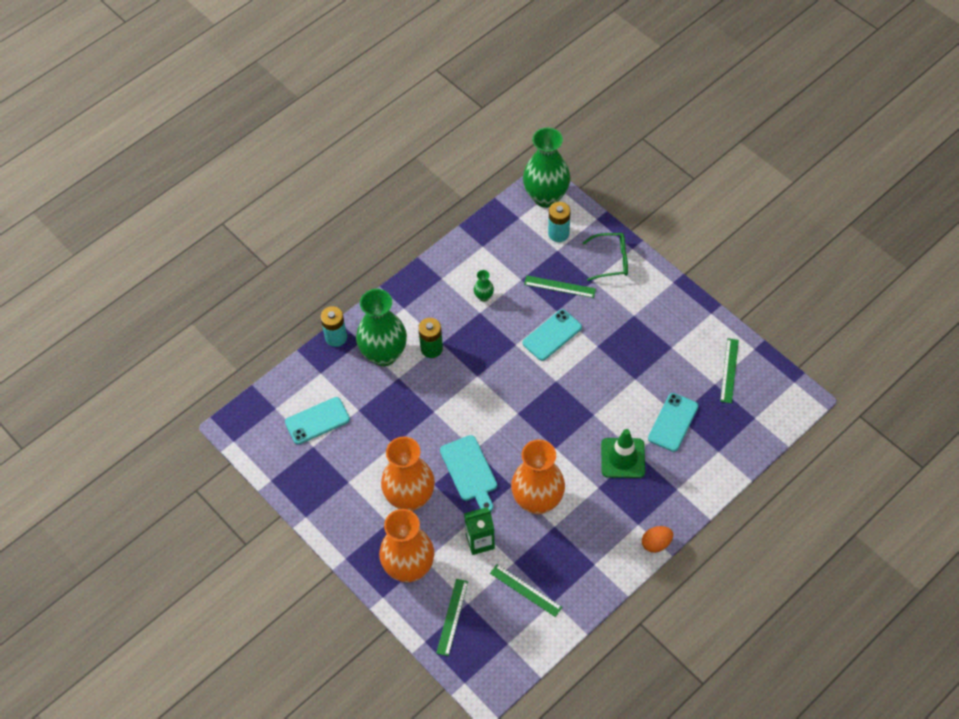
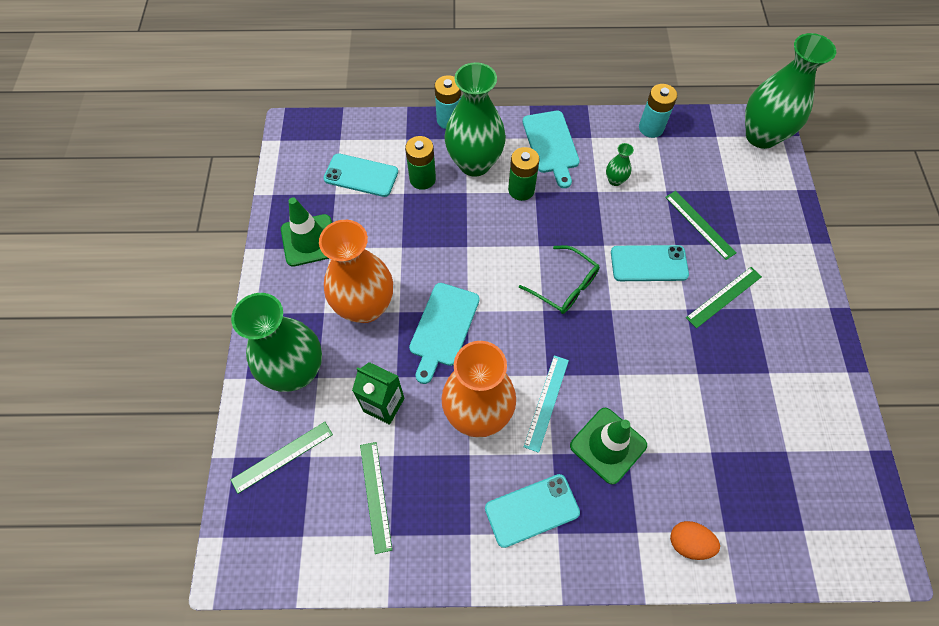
camera: 40 degrees right, 5 degrees up
orange vase [379,509,434,582] -> green vase [231,293,322,392]
turquoise battery [548,202,571,242] -> turquoise battery moved to [639,84,677,138]
green glasses [583,233,628,281] -> green glasses moved to [519,245,600,314]
orange egg [642,526,673,553] -> orange egg moved to [670,521,720,560]
turquoise phone [648,393,698,452] -> turquoise phone moved to [485,474,580,548]
green ruler [720,338,739,403] -> green ruler moved to [686,267,762,328]
none -> green traffic cone [281,197,332,267]
none -> green battery [405,136,436,190]
none -> turquoise cutting board [523,111,580,188]
none -> turquoise ruler [524,355,569,453]

